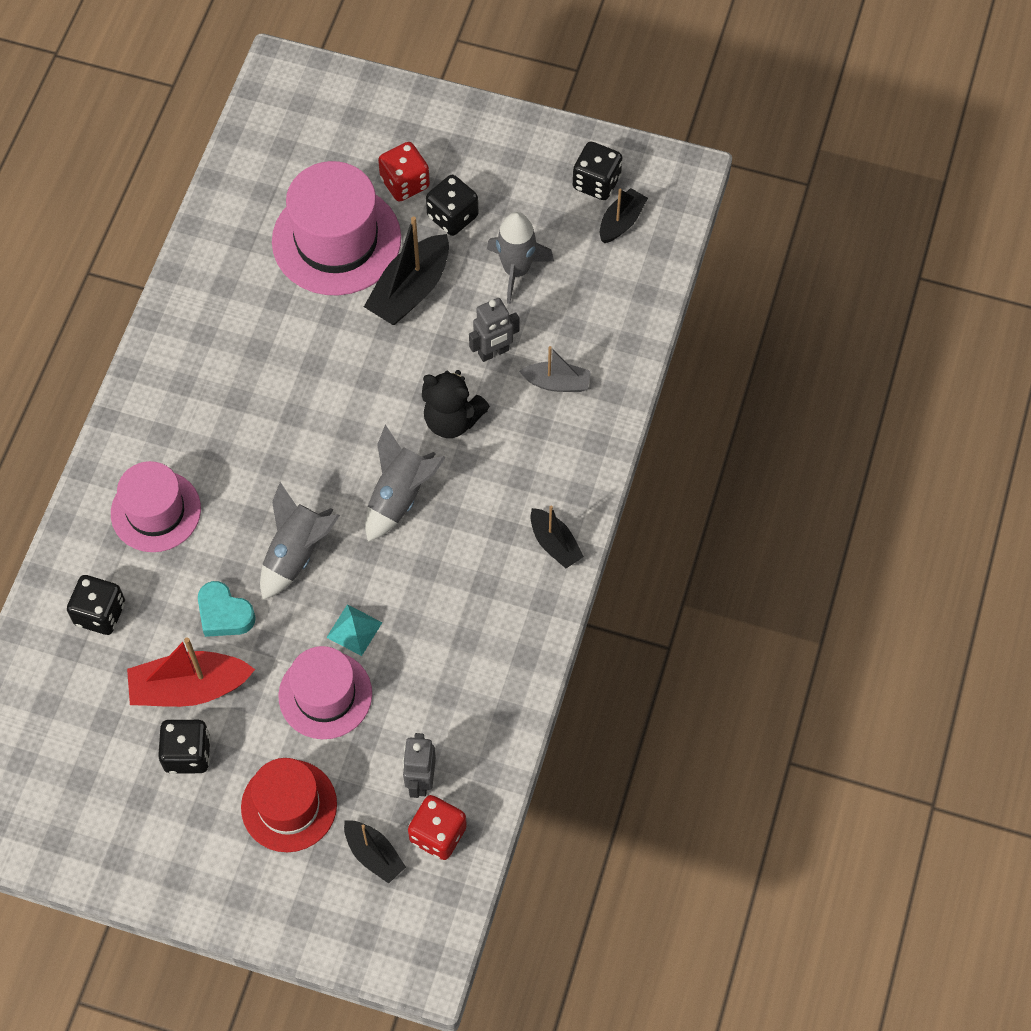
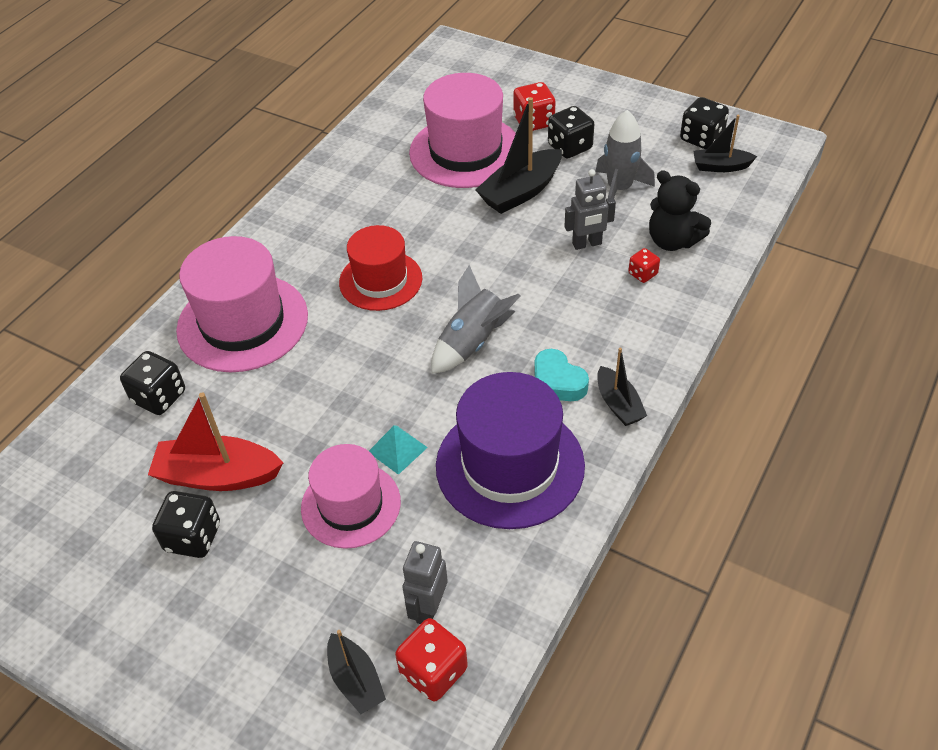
camera: 15 degrees right, 15 degrees down
pink hat [111,461,201,552] -> pink hat [176,236,308,372], size x1.52
turquoise heart [198,581,256,637] -> turquoise heart moved to [534,349,589,401]
red hat [241,758,337,852] -> red hat moved to [339,225,422,311]
grey rocket [260,482,340,600] -> none
black teddy bear [422,370,490,438] -> black teddy bear moved to [649,170,711,251]
grey boat [519,346,591,392] -> red dice [628,248,660,283]
black boat [600,188,648,243] -> black boat turned 135 degrees counterclockwise [693,115,757,172]
none -> purple hat [436,372,585,529]

